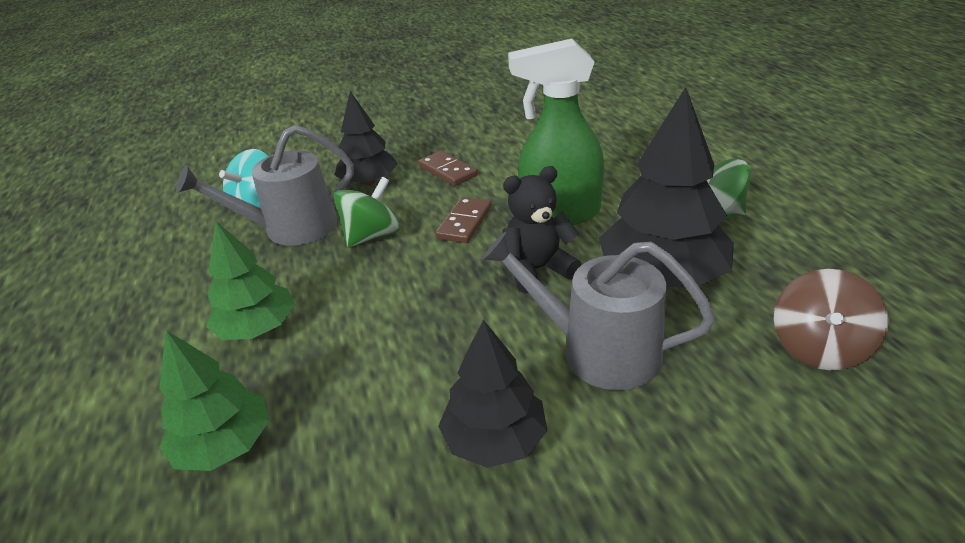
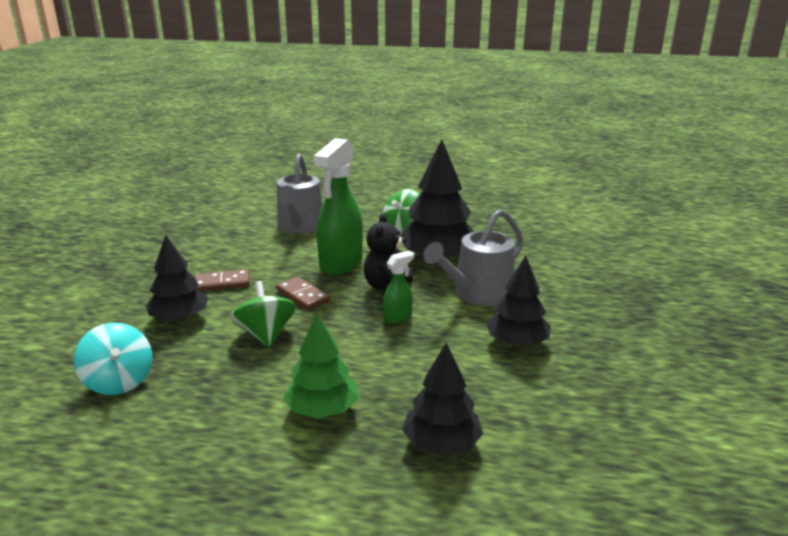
camera: 65 degrees left, 10 degrees down
green tree [159,330,269,471] -> black tree [402,343,483,456]
grey watering can [176,125,354,245] -> grey watering can moved to [277,153,323,234]
brown spinning top [774,269,889,370] -> none
none -> green spray bottle [383,251,414,324]

